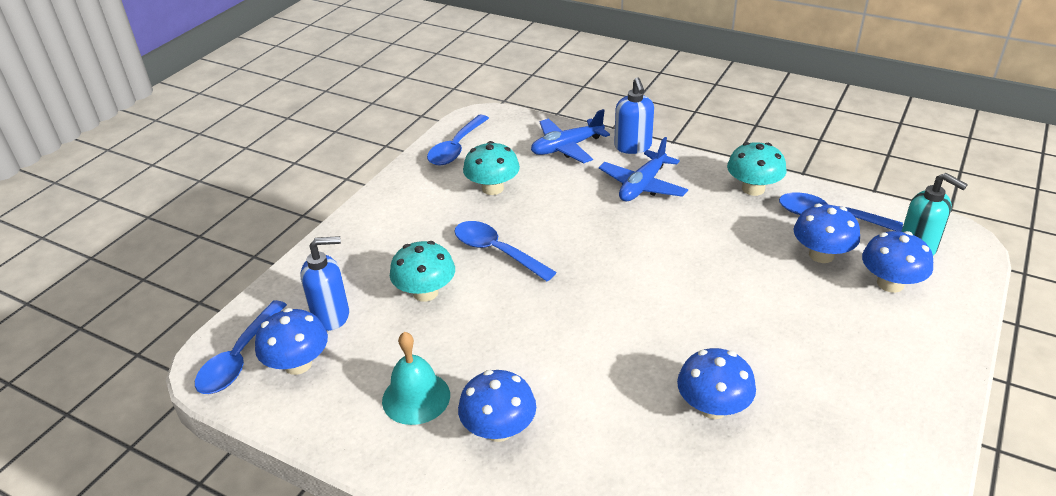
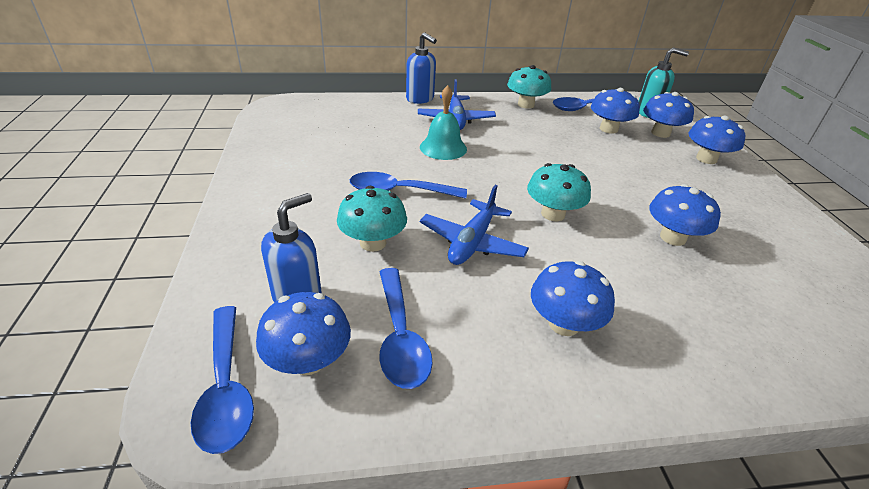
camera: 40 degrees left, 0 degrees up
turquoise bell [382,332,450,425] -> turquoise bell moved to [420,85,467,160]
blue spoon [427,115,489,165] -> blue spoon moved to [379,268,433,389]
turquoise mushroom [463,141,520,195] -> turquoise mushroom moved to [527,163,591,221]
blue plane [531,109,610,164] -> blue plane moved to [420,185,529,265]
none -> blue mushroom [689,115,745,164]

